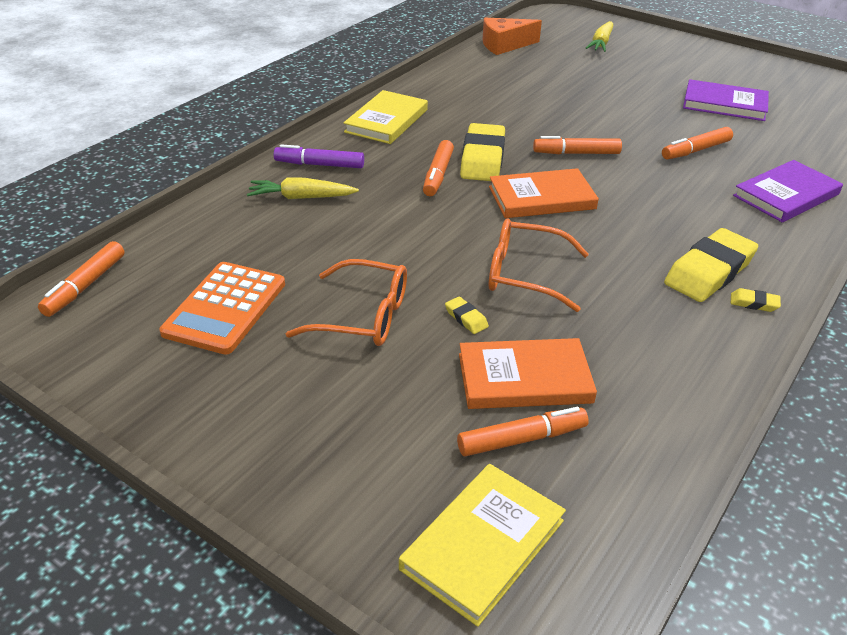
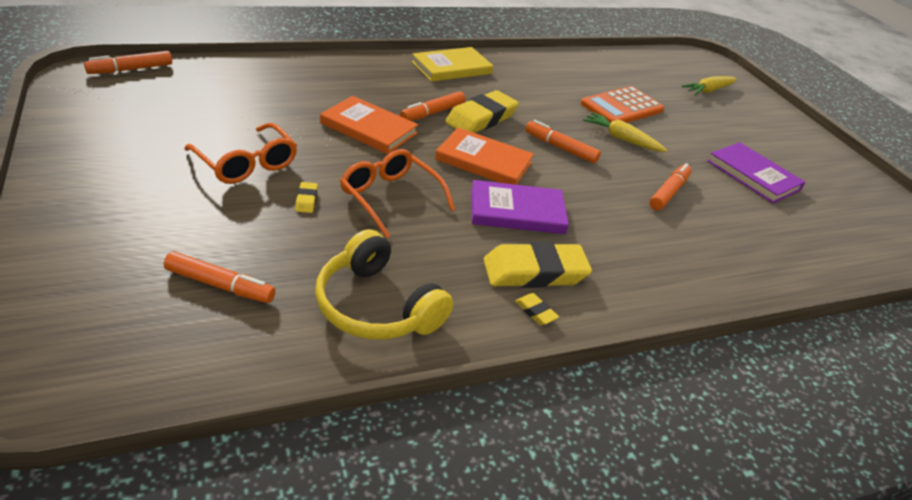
camera: 30 degrees right, 0 degrees up
orange calculator [159,262,285,355] -> orange calculator moved to [580,86,664,123]
yellow carrot [247,177,359,199] -> yellow carrot moved to [583,112,667,152]
purple marker [274,144,364,168] -> none
yellow book [399,464,566,627] -> none
orange book [459,338,597,409] -> orange book moved to [320,96,418,154]
orange cheese [482,18,542,55] -> none
orange marker [662,127,733,160] -> orange marker turned 120 degrees clockwise [649,163,692,210]
purple book [733,160,843,222] -> purple book moved to [471,180,569,234]
none -> yellow headphones [315,229,453,340]

